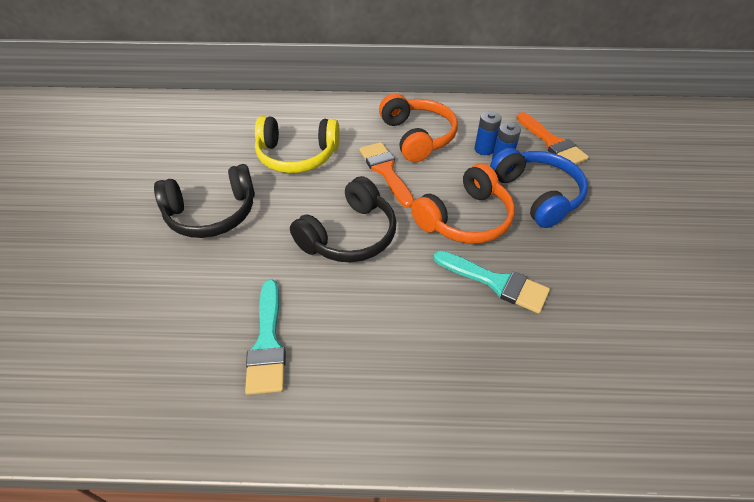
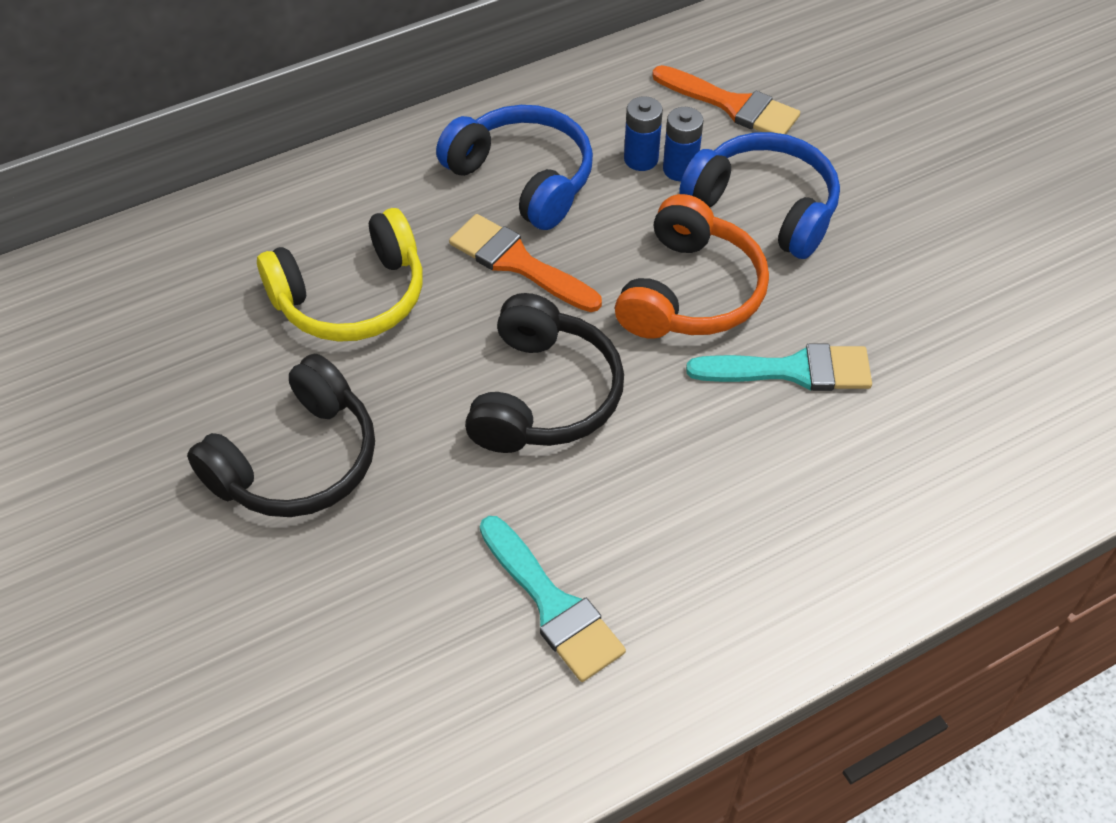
camera: 30 degrees left, 5 degrees up
orange headphones [379,94,458,162] -> blue headphones [436,105,593,230]

